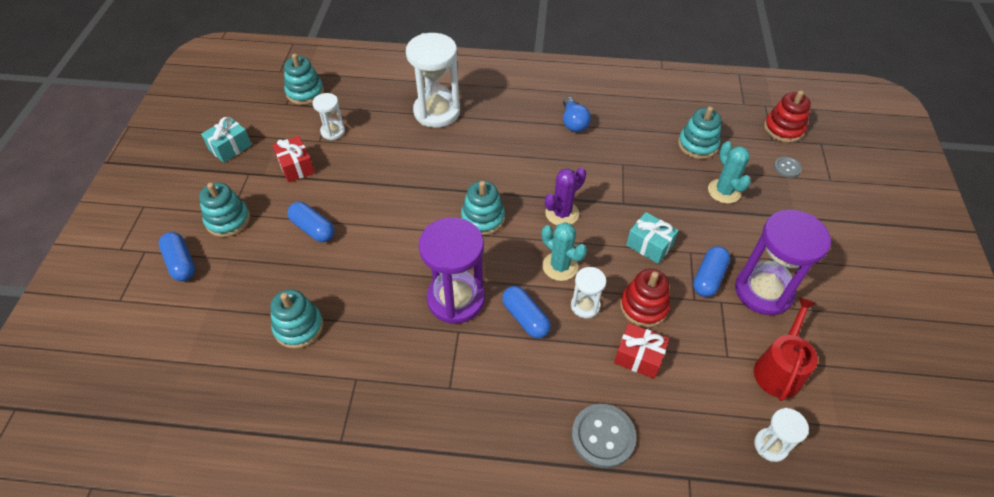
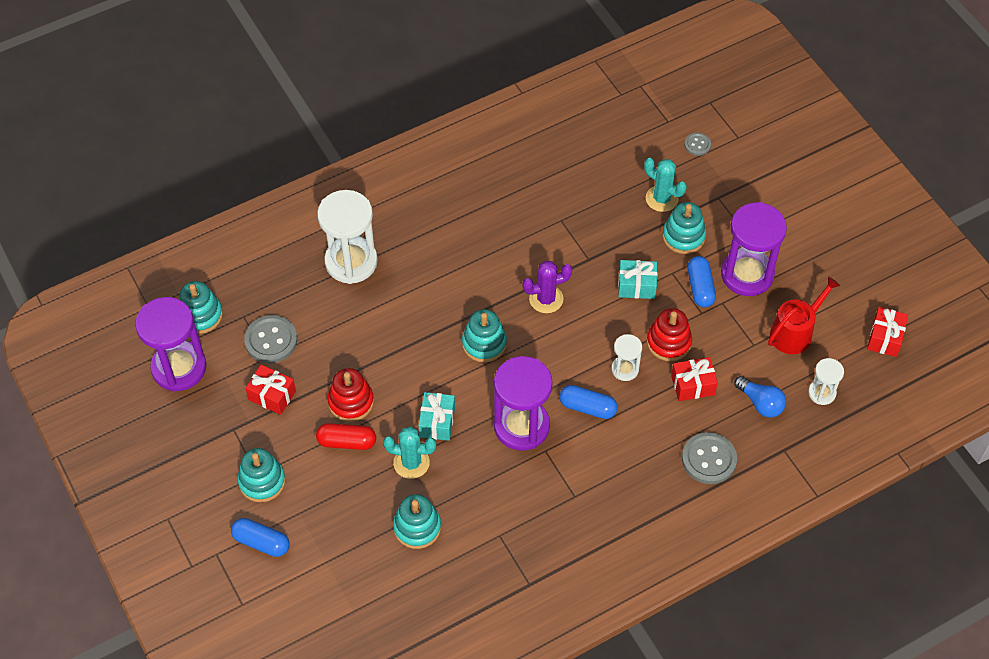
camera: 35 degrees left, 5 degrees up
turquoise gift [201,117,252,163] -> turquoise gift moved to [418,392,455,441]
blue capsule [287,202,335,242] -> red capsule [316,423,376,450]
white hourglass [312,93,345,140] -> grey button [244,315,297,363]
turquoise cactus [542,222,587,281] -> turquoise cactus moved to [383,427,436,479]
purple cactus [545,167,586,225] -> purple cactus turned 60 degrees clockwise [523,261,572,313]
blue light bulb [563,97,591,132] -> blue light bulb moved to [734,376,786,418]
turquoise stacking toy [678,106,721,159] -> turquoise stacking toy moved to [662,202,706,254]
red watering can [754,297,818,401] -> red watering can turned 60 degrees clockwise [768,276,840,354]
red stacking toy [764,90,811,143] -> red stacking toy moved to [328,368,374,422]
none -> purple hourglass [135,297,206,392]
none -> red gift [867,307,908,357]

